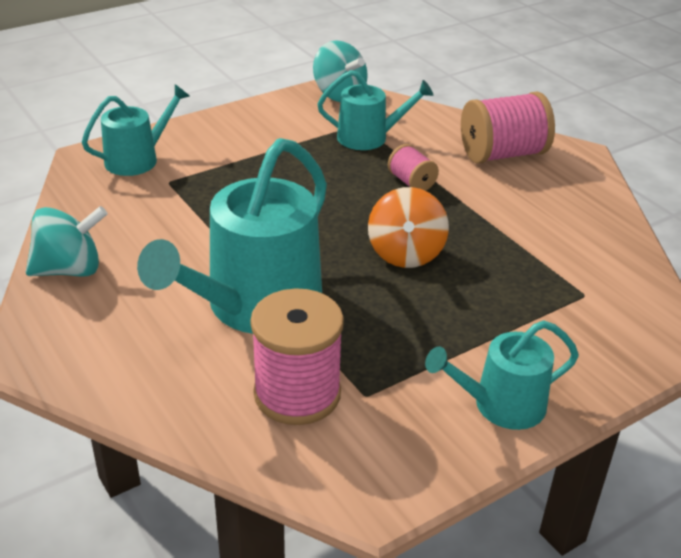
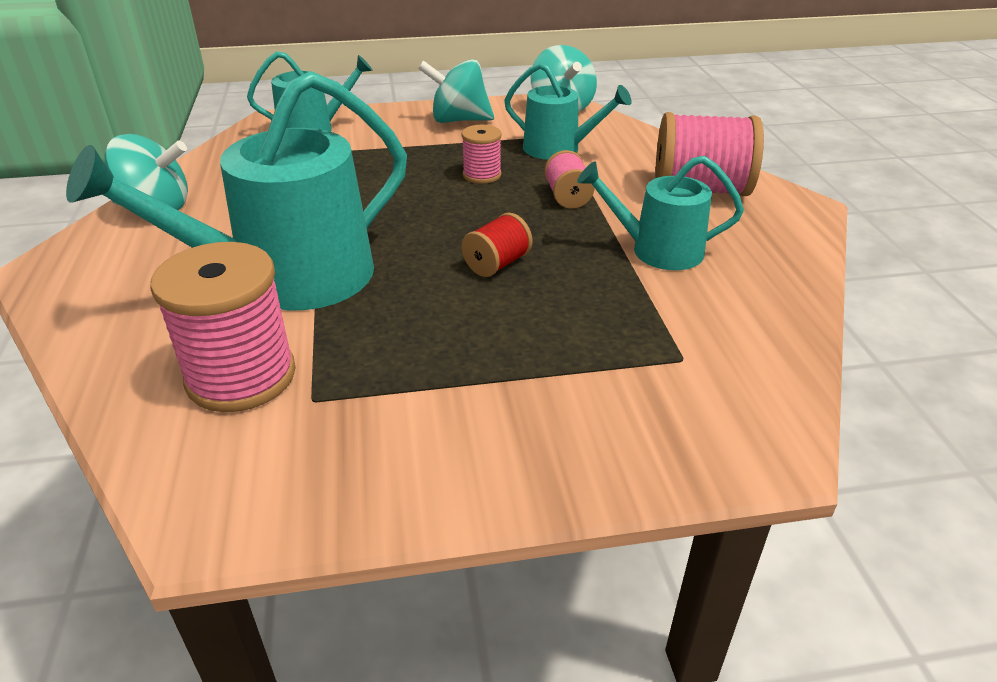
camera: 25 degrees right, 0 degrees up
orange spinning top [368,187,449,268] -> red spool [462,213,533,277]
turquoise watering can [425,320,579,430] -> turquoise watering can moved to [577,156,744,270]
none -> turquoise spinning top [418,59,494,123]
none -> pink spool [461,125,502,184]

